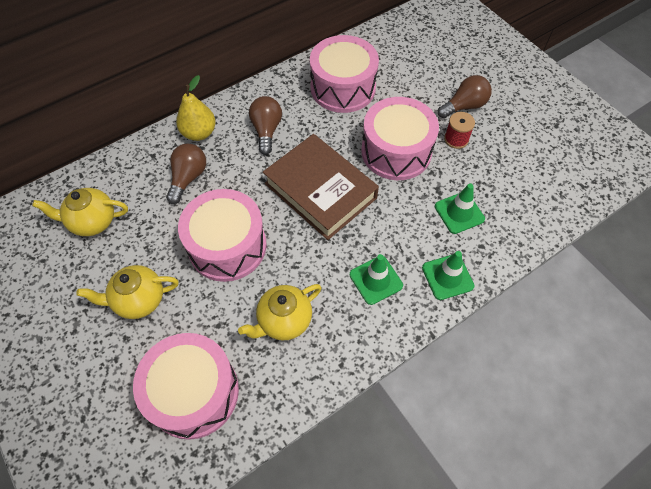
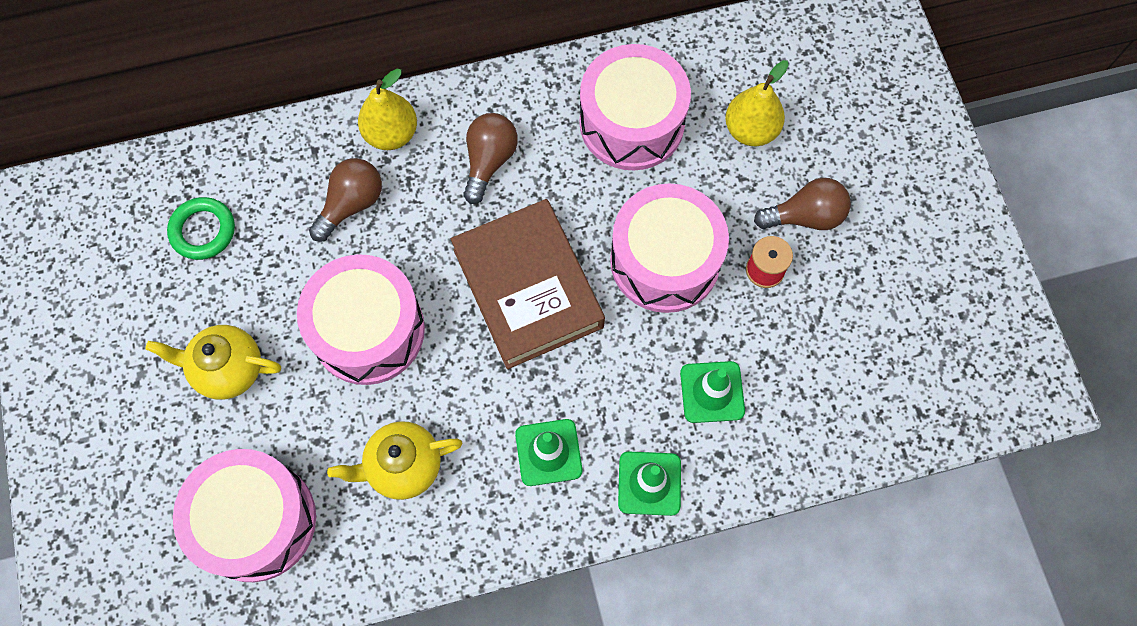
camera: 20 degrees right, 10 degrees up
yellow teapot [32,188,128,236] -> green ring [167,197,235,260]
none -> yellow pear [725,60,788,146]

